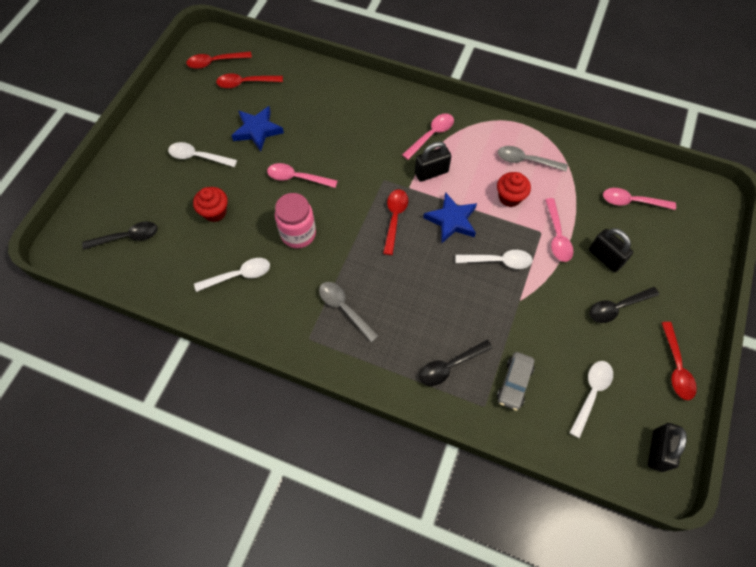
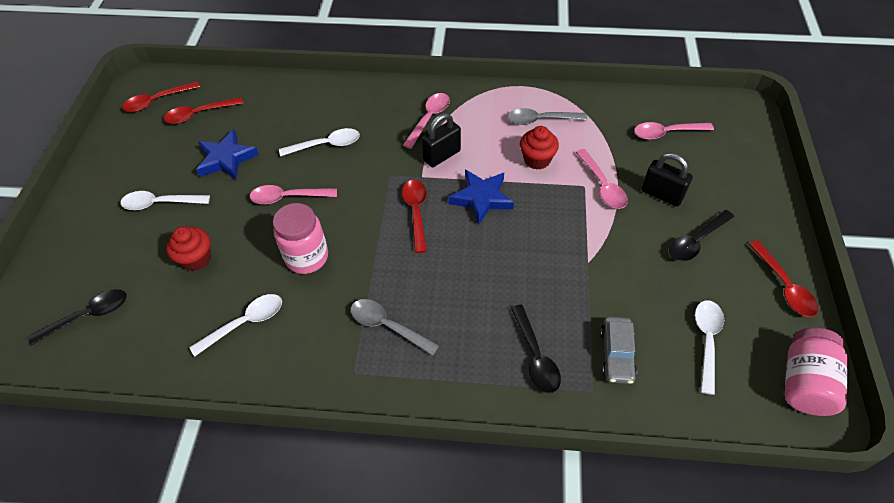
camera: 15 degrees left, 10 degrees down
black spoon [419,340,493,386] -> black spoon turned 60 degrees counterclockwise [511,304,561,393]
white spoon [455,250,533,269] -> white spoon moved to [279,128,360,156]
black padlock [648,423,687,472] -> pink jar [785,328,848,416]

